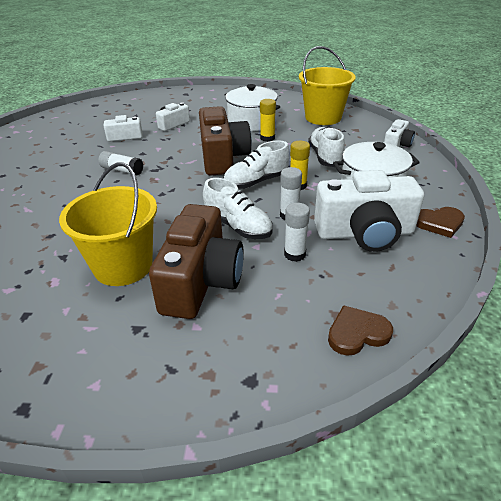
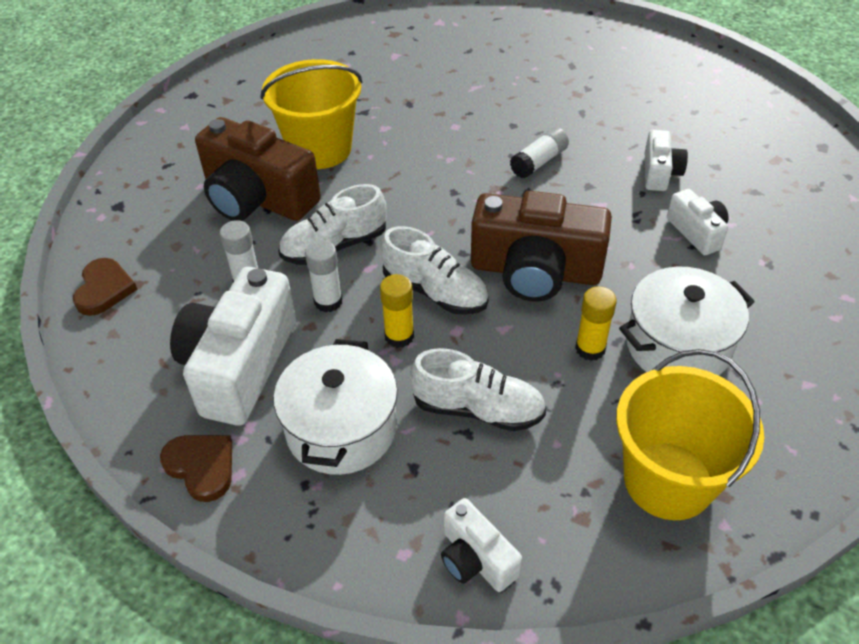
camera: 110 degrees right, 10 degrees up
white shoe [223,141,290,189] -> white shoe turned 135 degrees clockwise [381,226,489,315]
brown heart [416,207,465,238] -> brown heart turned 120 degrees clockwise [160,435,232,502]

